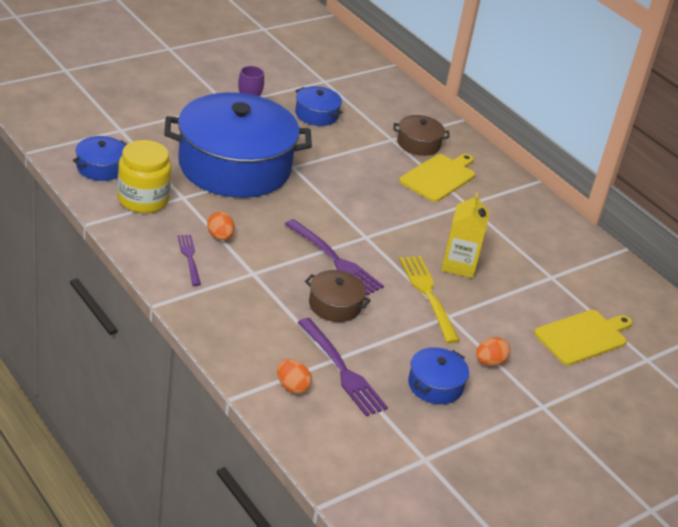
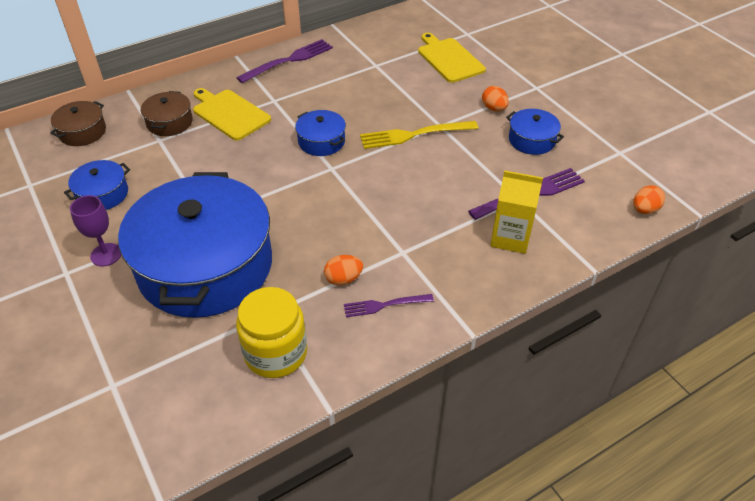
camera: 80 degrees left, 10 degrees up
blue pot [73,136,127,181] -> blue pot moved to [295,110,346,156]
orange egg [277,359,312,394] -> orange egg moved to [633,185,665,214]
purple fork [285,219,384,295] -> purple fork moved to [236,39,333,83]
brown pot [305,270,371,322] -> brown pot moved to [50,101,106,146]
yellow carton [441,192,490,278] -> yellow carton moved to [490,170,543,254]

